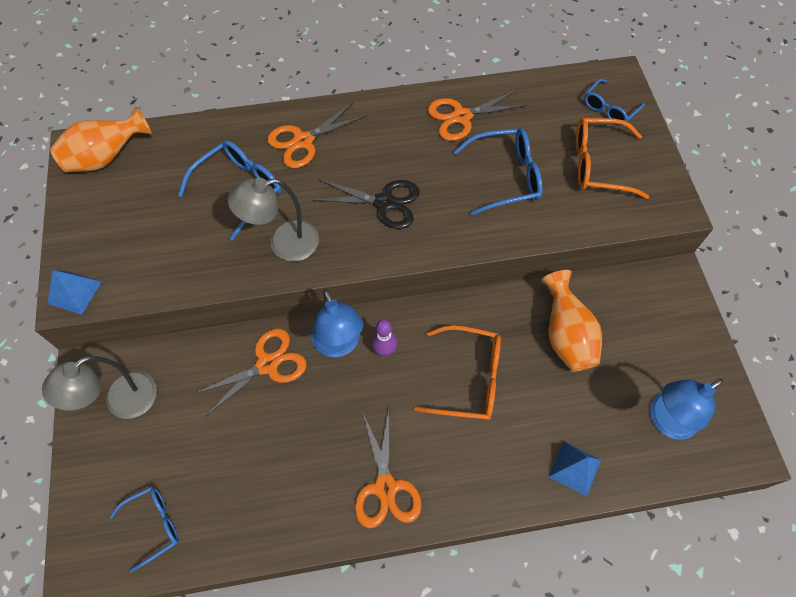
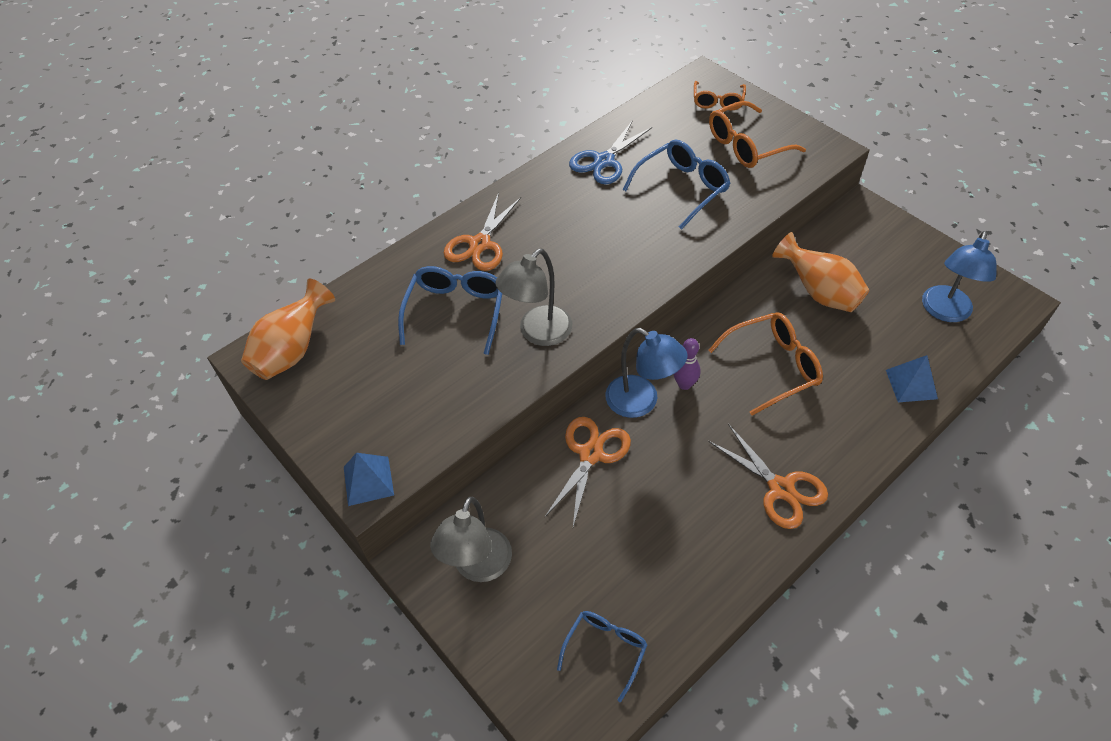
camera: 30 degrees left, 10 degrees down
black scissors [312,179,420,229] -> none
orange scissors [428,90,528,141] -> blue scissors [569,120,652,184]
blue glasses [584,79,645,125] -> orange glasses [694,81,746,110]

